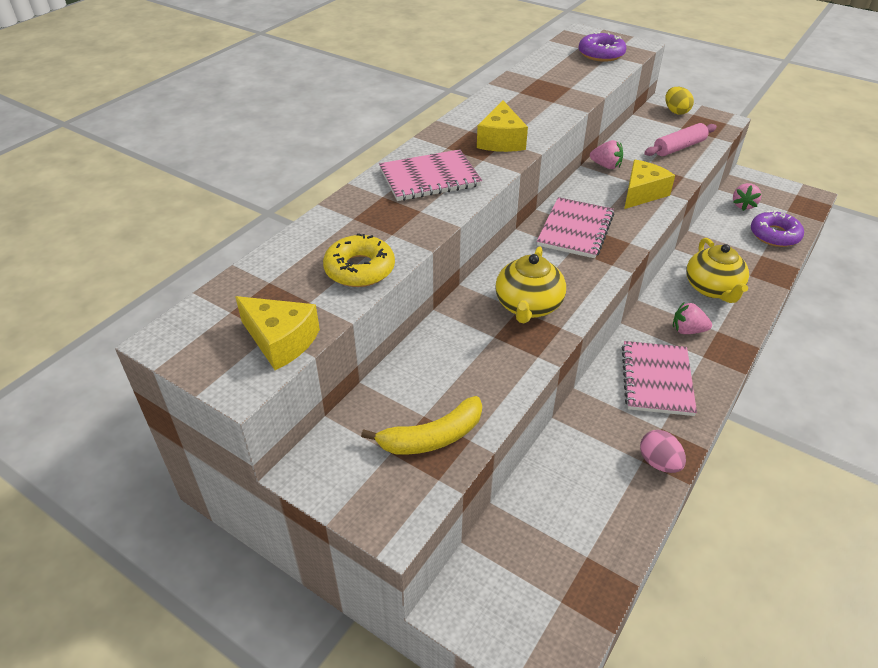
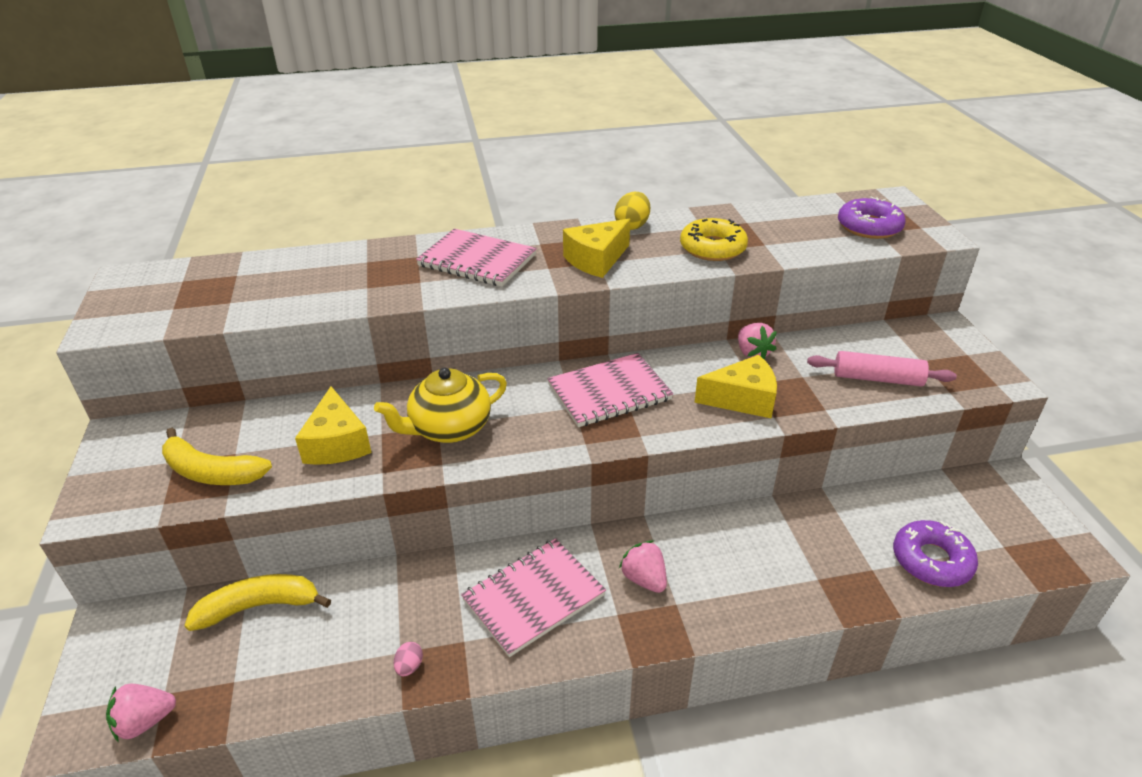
camera: 45 degrees right, 5 degrees down
yellow cheese [235,296,320,370] -> yellow cheese moved to [295,386,372,465]
yellow donut [323,233,395,287] -> yellow donut moved to [680,218,748,261]
pink egg [640,430,686,473] -> pink egg [394,642,423,676], size x0.57
yellow egg [665,87,694,115] -> yellow egg moved to [614,192,650,230]
yellow teapot [686,238,749,303] -> none
pink strawberry [733,183,761,211] -> pink strawberry moved to [106,684,176,741]
none -> yellow banana [184,574,331,631]

